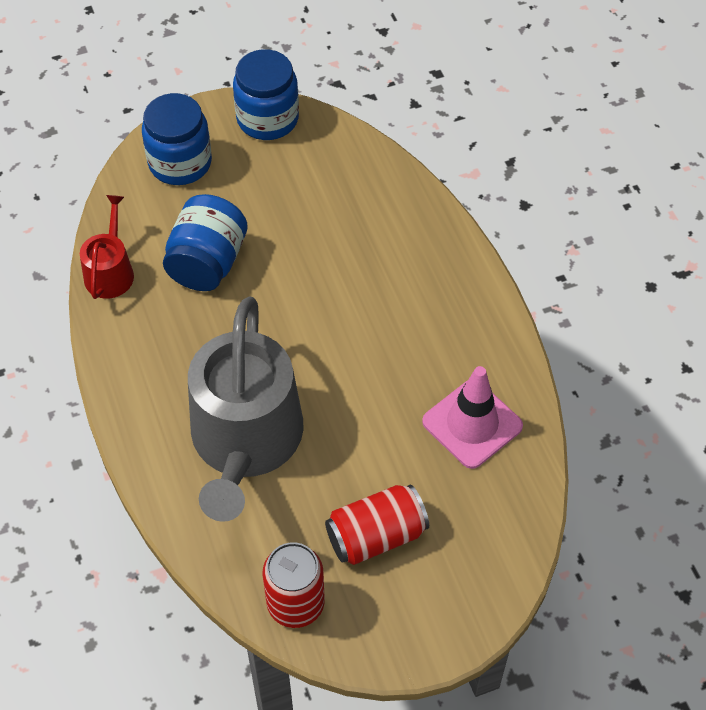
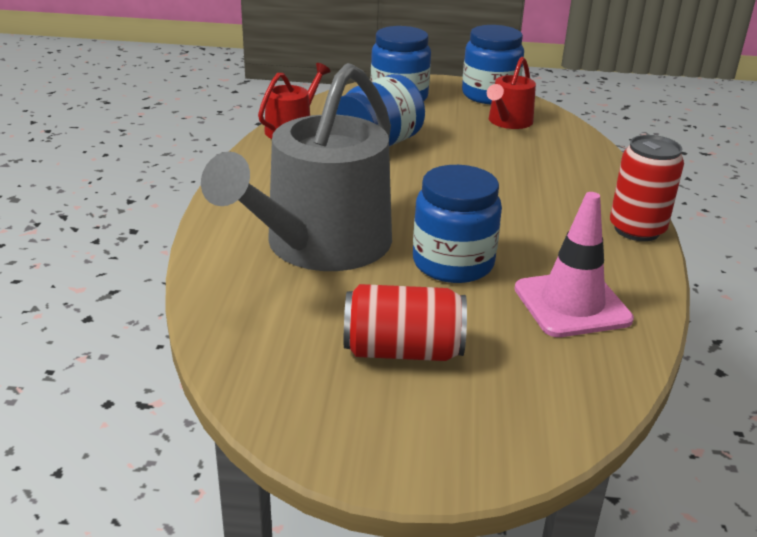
camera: 25 degrees right, 25 degrees down
red can [263,542,325,628] -> red can moved to [610,135,684,241]
none -> blue jar [413,165,502,283]
none -> red watering can [487,57,536,129]

